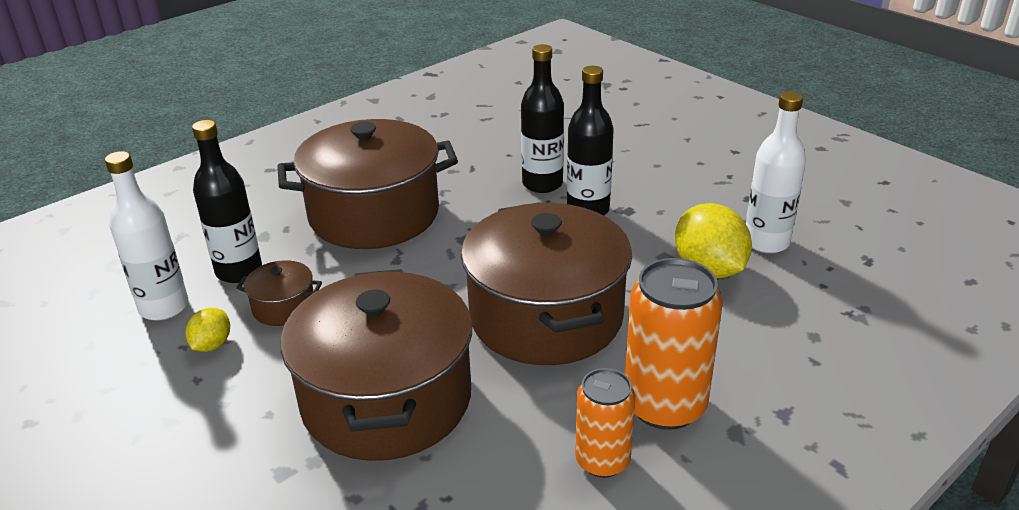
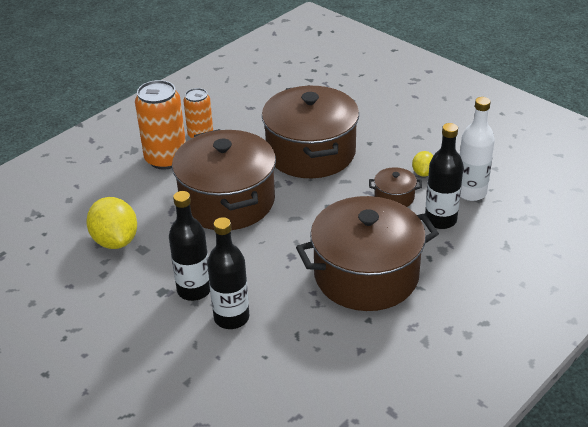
camera: 175 degrees right, 5 degrees up
white bottle [746,91,806,253] -> none

